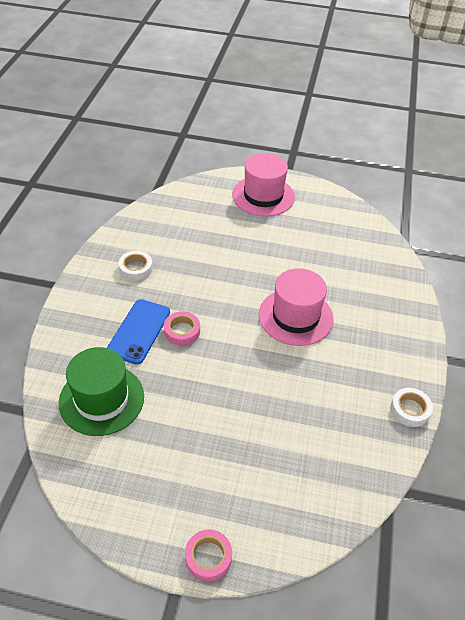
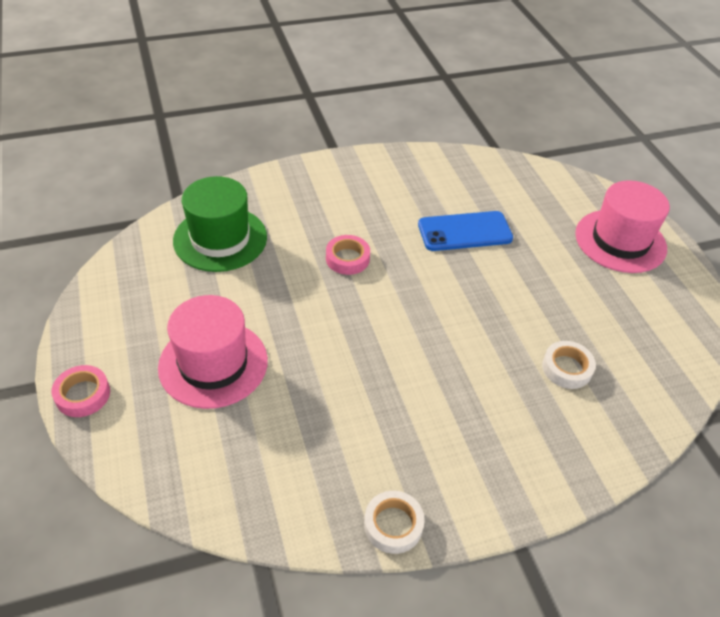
camera: 60 degrees right, 0 degrees up
blue phone [107,299,170,365] -> blue phone moved to [418,211,513,251]
white tape [118,251,153,281] -> white tape moved to [542,341,596,389]
pink hat [259,268,334,346] -> pink hat moved to [158,295,268,409]

